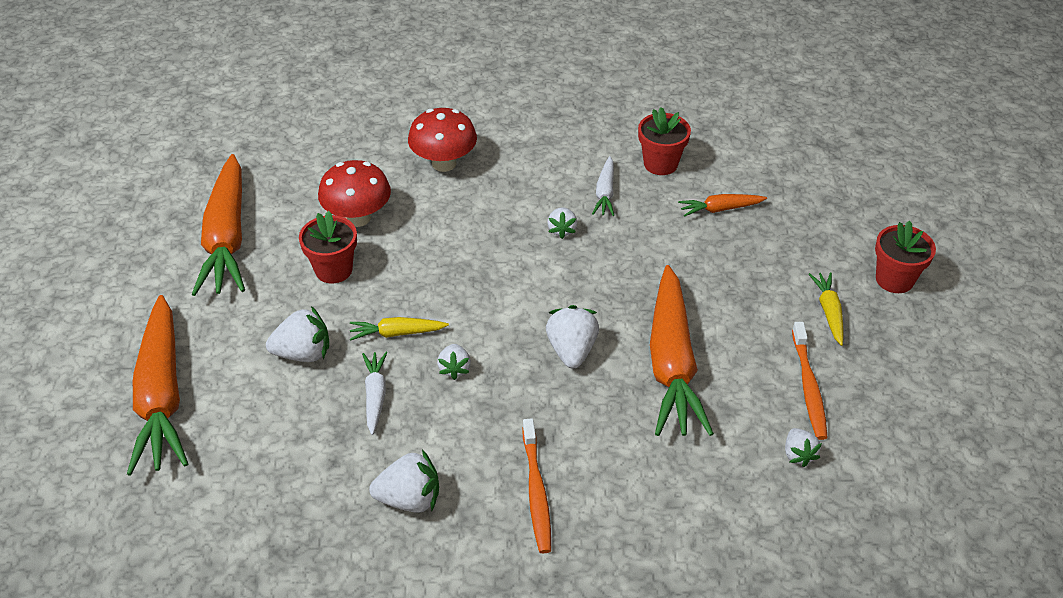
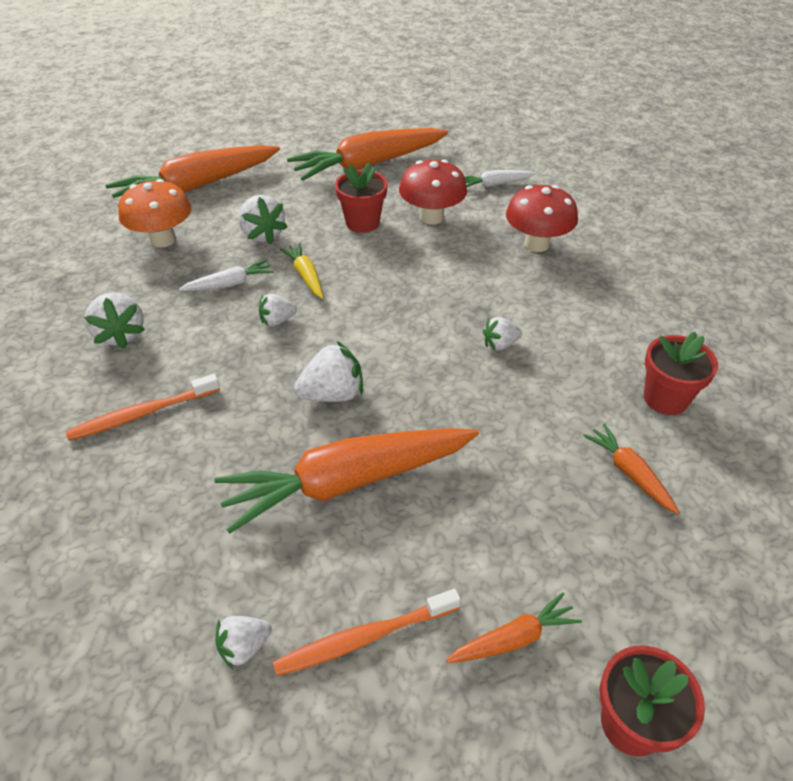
camera: 70 degrees right, 0 degrees up
white carrot [592,156,614,216] -> white carrot moved to [464,170,536,187]
yellow carrot [809,272,844,346] -> orange carrot [446,592,582,663]
none -> orange mushroom [118,179,191,247]

